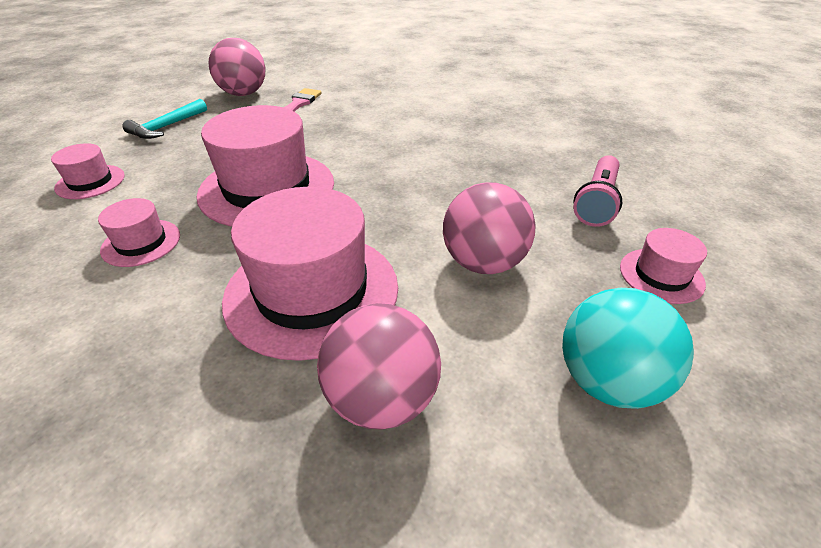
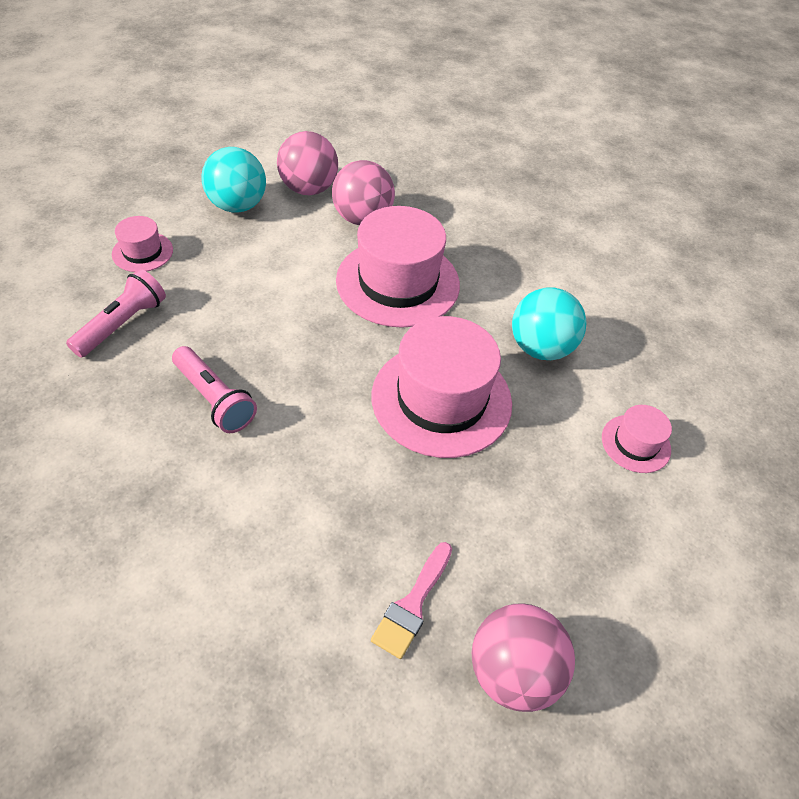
camera: 175 degrees left, 10 degrees up
pink hat [98,198,180,267] -> turquoise ball [512,287,586,360]
turquoise hammer [123,99,207,139] -> none
pink ball [443,182,536,274] -> pink ball moved to [277,131,338,195]
none -> pink flashlight [172,346,257,433]

